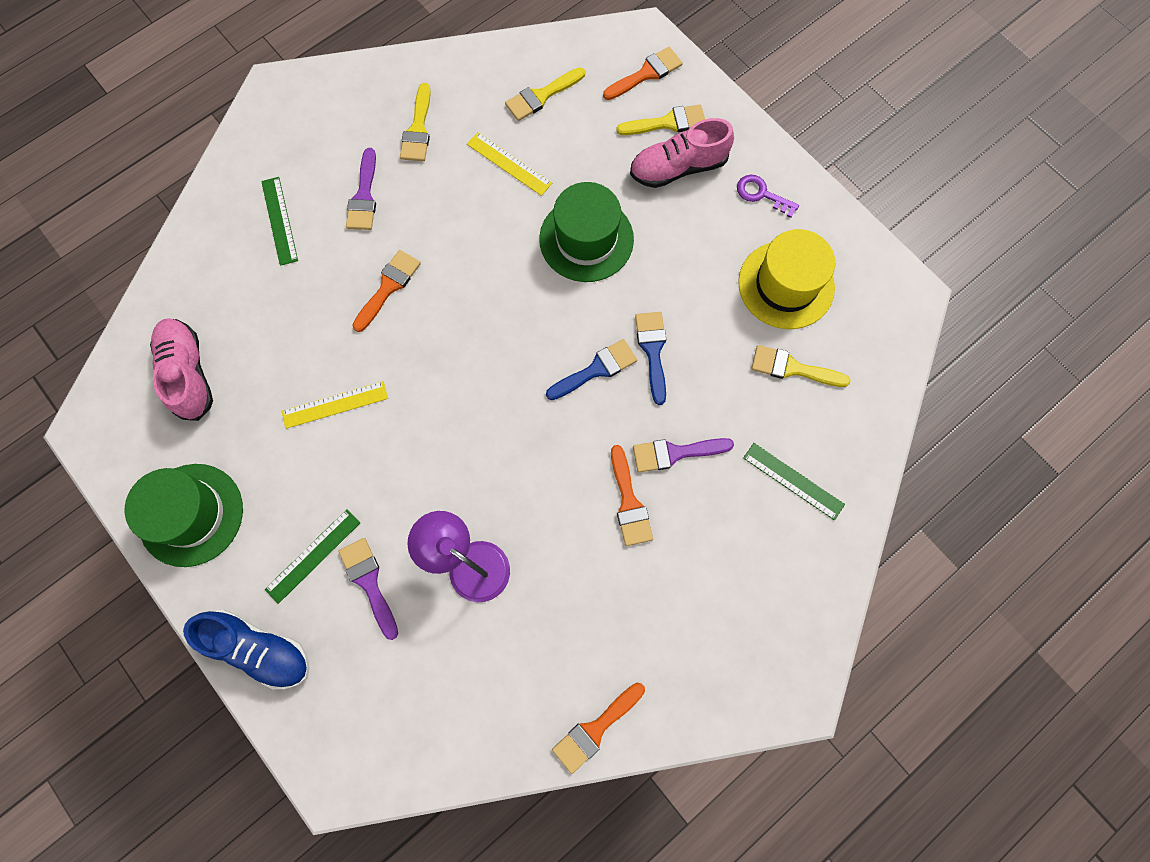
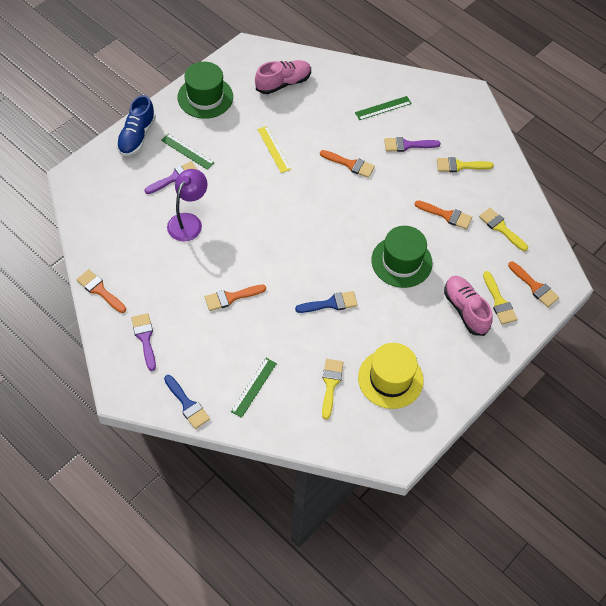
camera: 80 degrees right, 15 degrees down
yellow ruler [467,132,552,196] -> orange brush [415,200,472,229]
blue brush [546,339,637,400] -> blue brush moved to [164,375,210,429]
purple brush [633,438,734,472] -> purple brush moved to [131,313,156,371]
purple key [737,175,799,218] -> none

